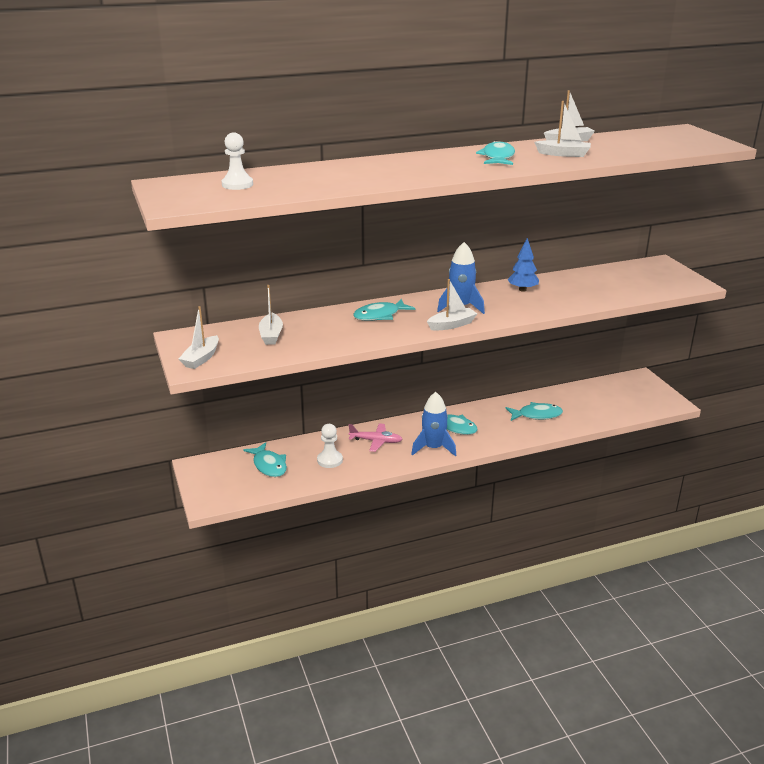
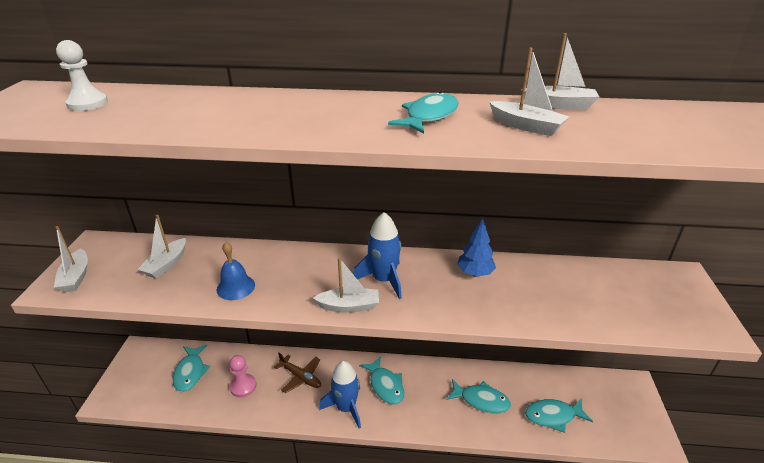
camera: 25 degrees right, 5 degrees up
white boat [179,306,219,369] -> white boat turned 60 degrees counterclockwise [54,226,88,292]
white pawn [317,424,343,468] -> pink pawn [229,355,256,397]
pink plane [349,423,402,452] -> brown plane [274,353,321,393]
turquoise fish [353,299,415,321] -> turquoise fish moved to [525,399,593,433]
none -> blue bell [217,242,255,300]

